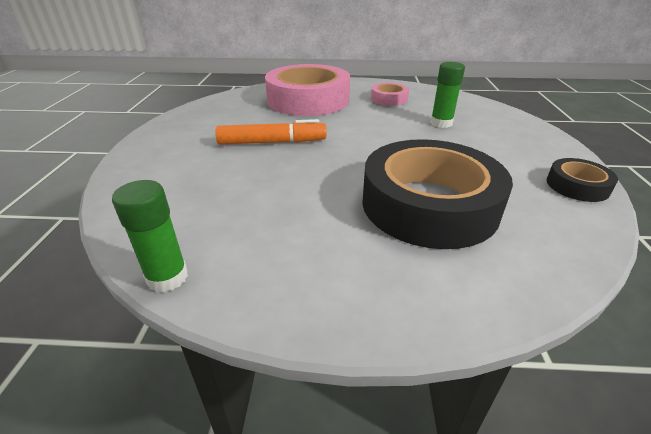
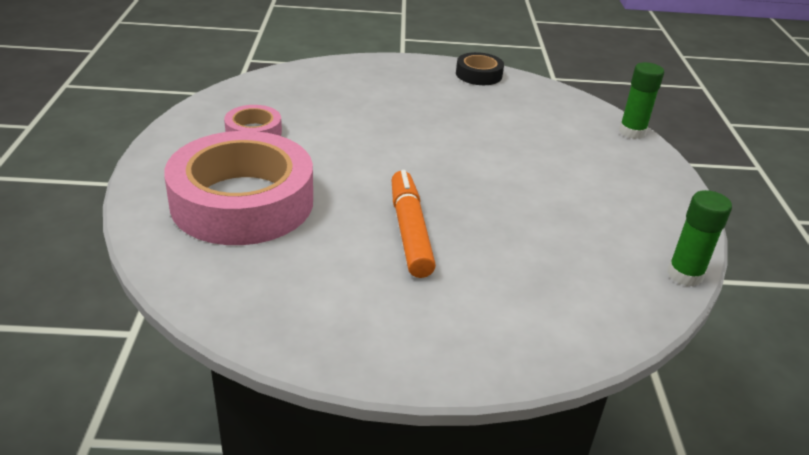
camera: 95 degrees left, 0 degrees up
black tape [362,139,513,249] -> none
green glue stick [430,62,465,128] -> green glue stick moved to [619,62,664,139]

